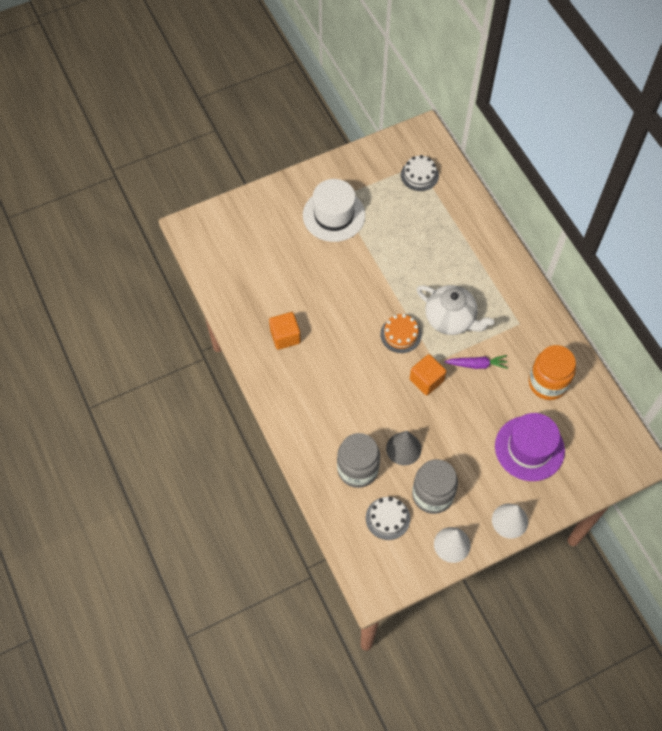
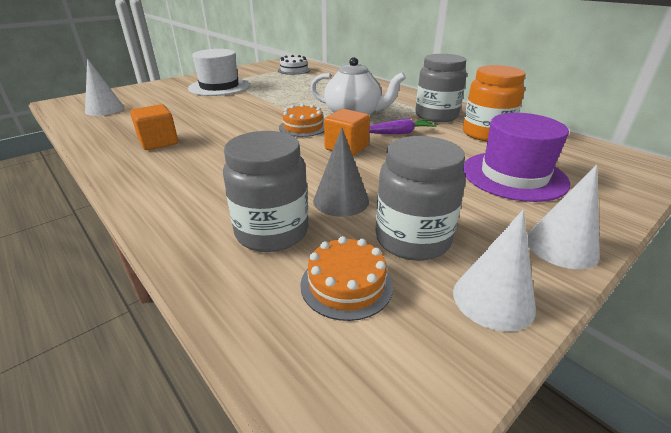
camera: 15 degrees left, 30 degrees down
white cake [366,497,410,540] -> orange cake [300,236,393,321]
none -> white cone [85,58,124,116]
none -> grey jar [416,54,467,122]

